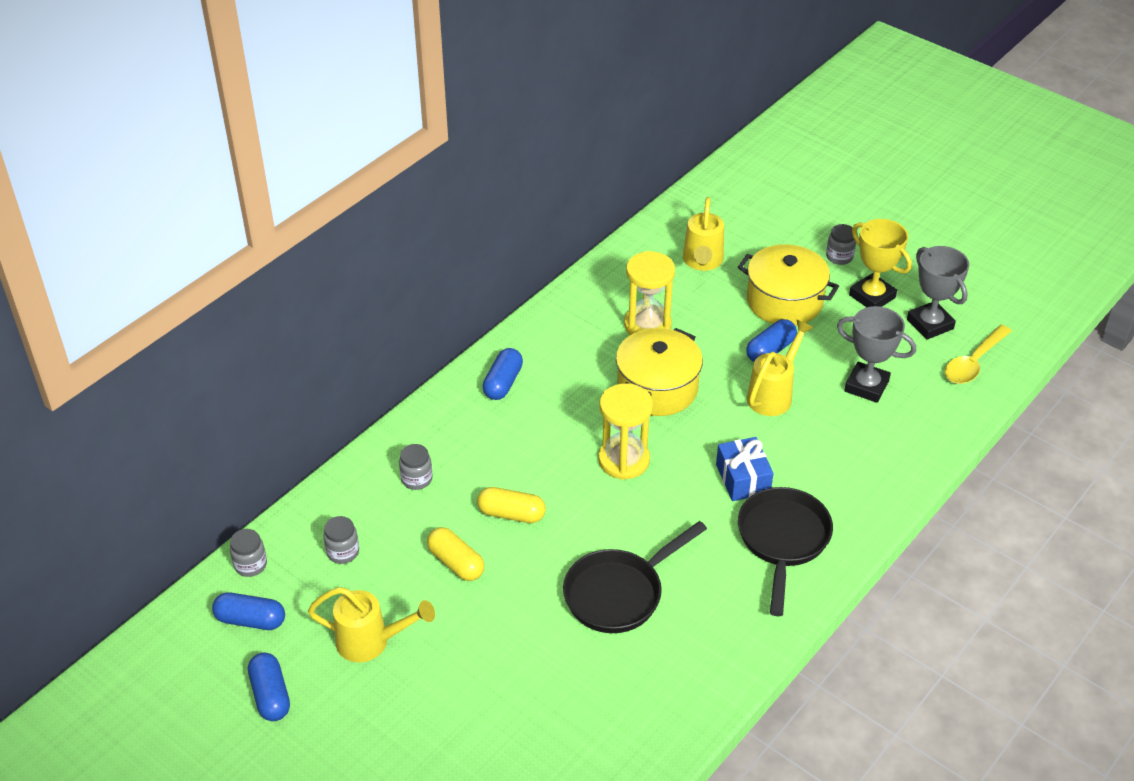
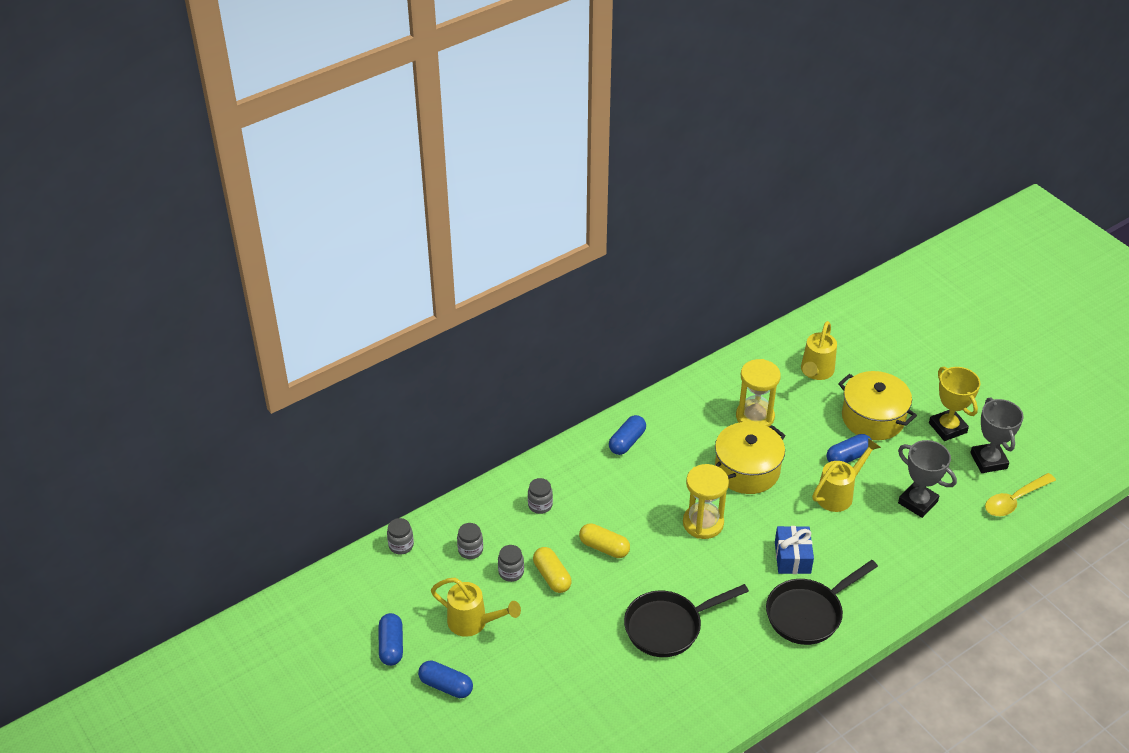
camera: 15 degrees right, 0 degrees up
blue capsule [212,592,285,630] -> blue capsule moved to [418,660,473,698]
black pan [738,487,833,616] -> black pan turned 150 degrees counterclockwise [766,560,878,645]
grey jar [826,224,856,265] -> grey jar moved to [498,545,524,582]

